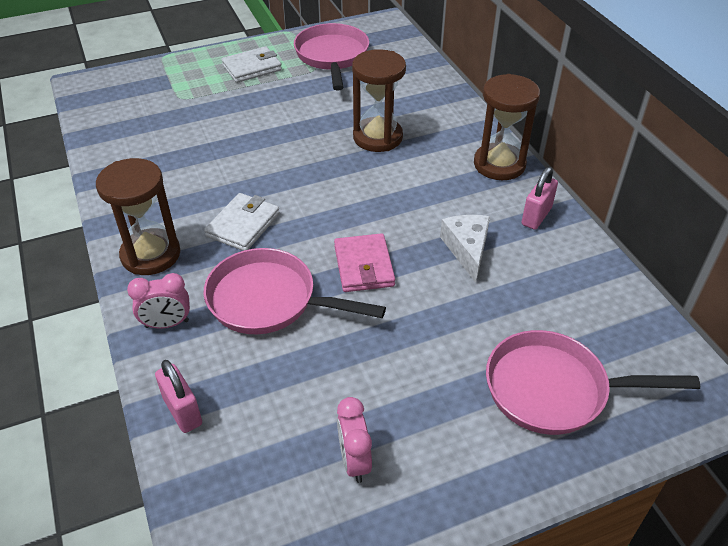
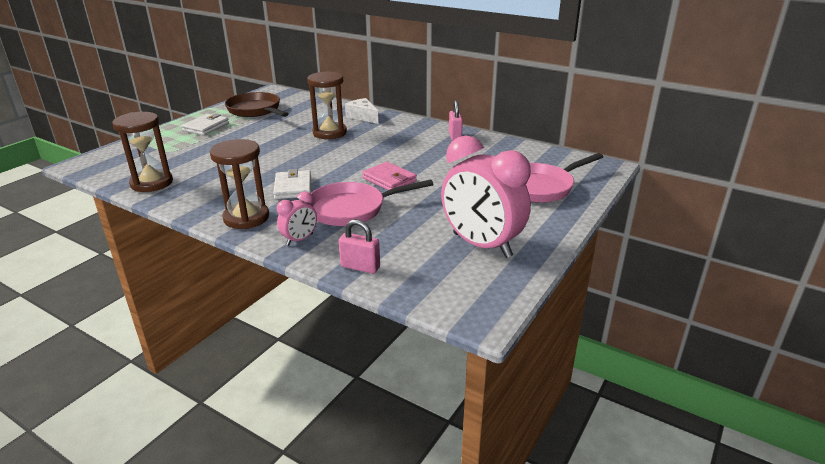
camera: 35 degrees left, 15 degrees down
pink pan [294,23,369,90] -> brown pan [225,92,288,117]
pink clock [337,397,372,483] -> pink clock [441,136,531,258], size x2.17
white cheese [440,215,490,283] -> white cheese moved to [345,98,378,124]
brown hourglass [474,74,540,180] -> brown hourglass moved to [112,112,173,192]

